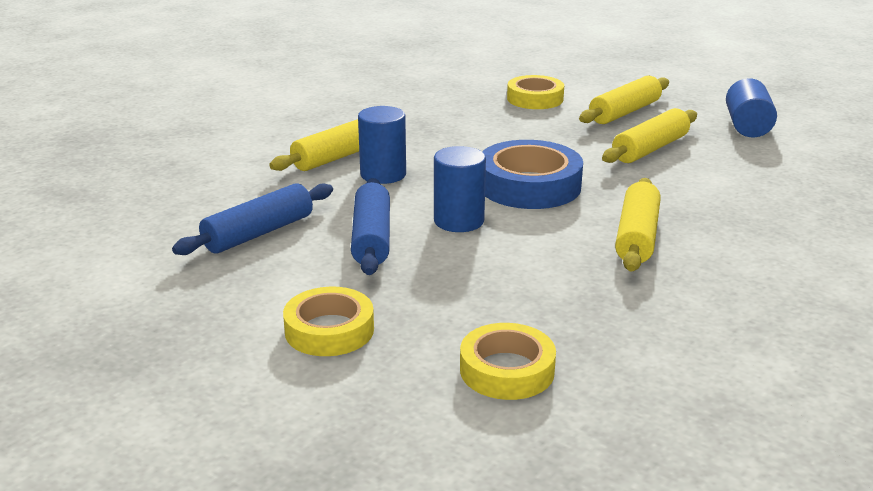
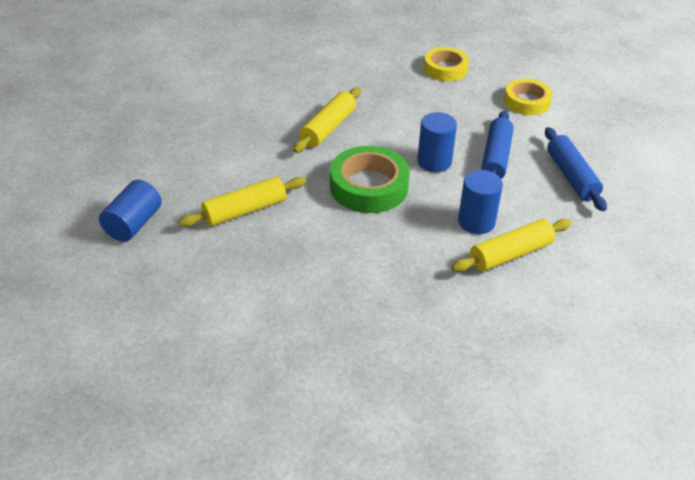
camera: 165 degrees left, 15 degrees up
blue rolling pin [172,183,333,255] -> blue rolling pin turned 75 degrees counterclockwise [545,127,607,211]
blue tape [482,140,583,209] -> green tape [330,146,410,213]
yellow tape [507,75,564,109] -> none
yellow rolling pin [579,76,669,124] -> none

